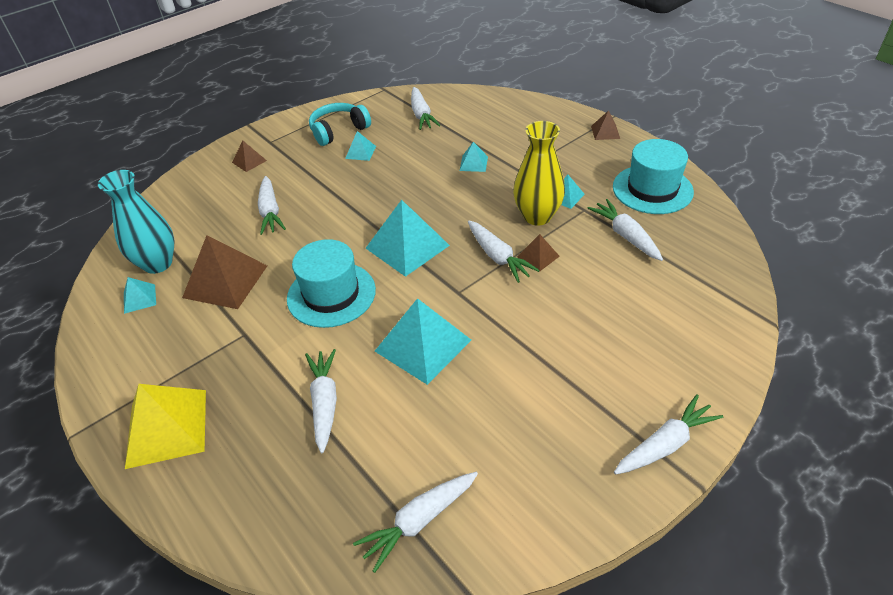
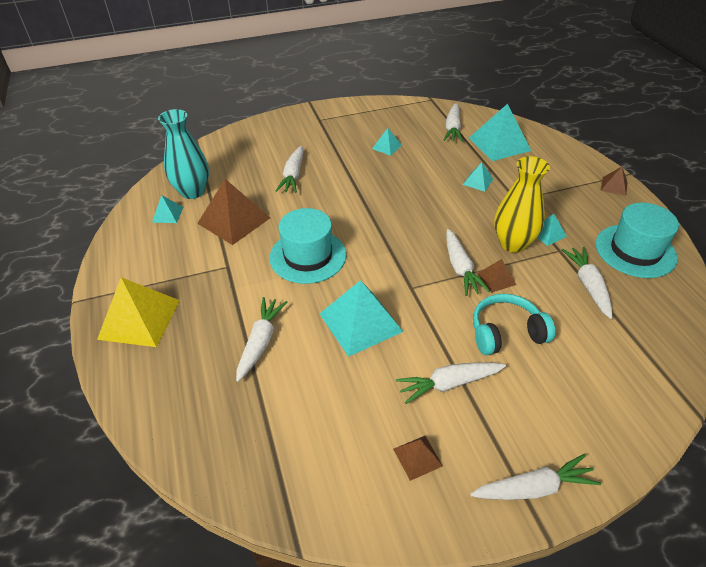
camera: 20 degrees right, 0 degrees up
brown pyramid [232,141,267,172] -> brown pyramid moved to [393,436,443,481]
turquoise headphones [309,103,371,146] -> turquoise headphones moved to [473,294,555,355]
white carrot [353,472,478,573] -> white carrot moved to [396,362,506,404]
turquoise pyramid [366,200,450,277] -> turquoise pyramid moved to [469,104,531,161]

